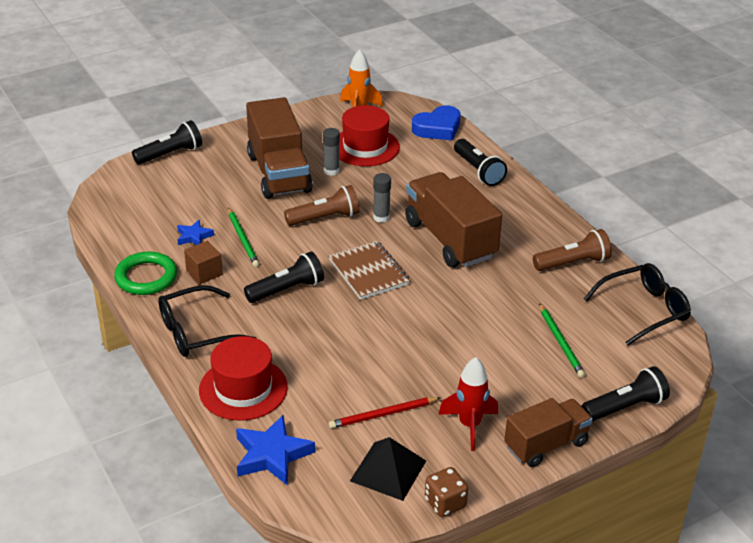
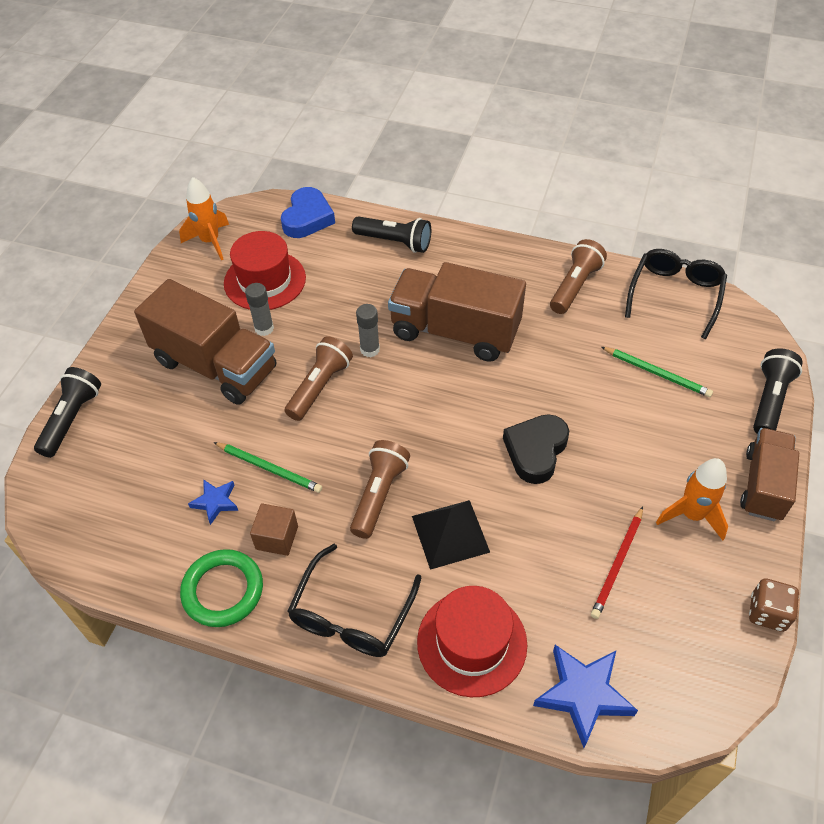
camera: 40 degrees left, 15 degrees up
black flashlight [244,251,324,303] -> brown flashlight [350,440,410,539]
brown notebook [329,241,410,300] -> none
black pyramid [350,437,426,501] -> black pyramid moved to [412,500,490,570]
red rocket [438,357,498,451] -> orange rocket [656,458,728,540]
none -> black heart [503,414,569,484]

